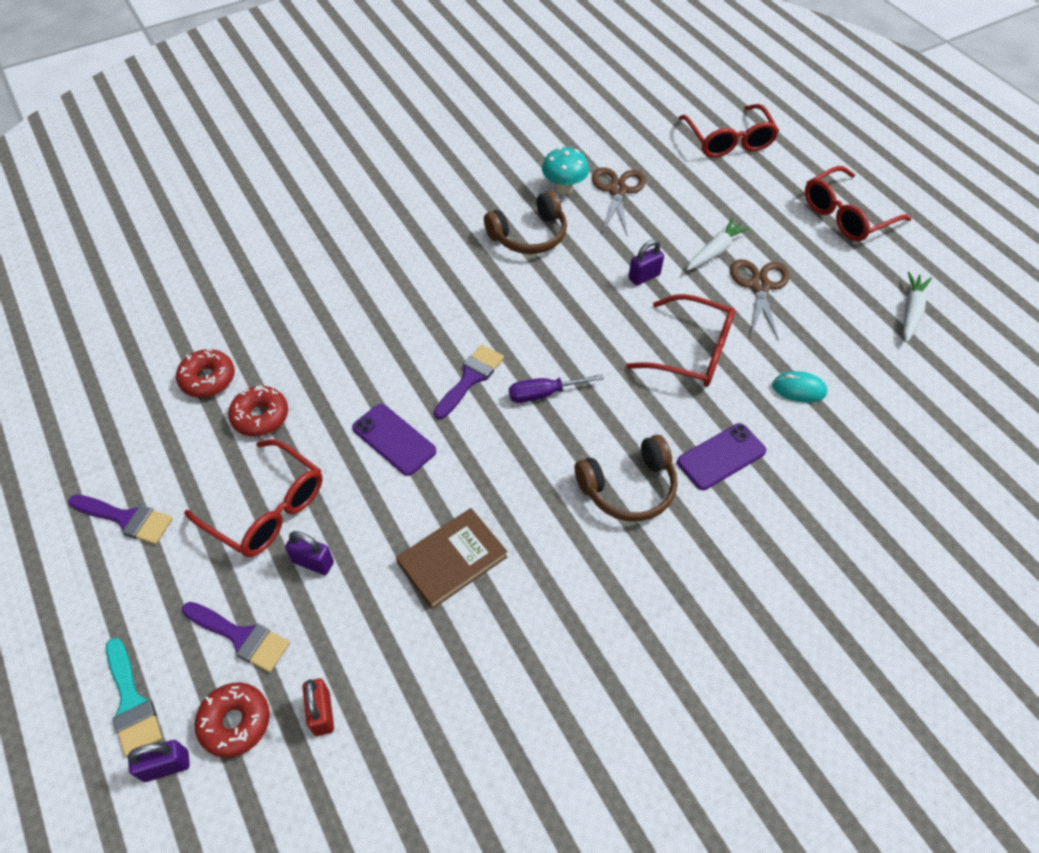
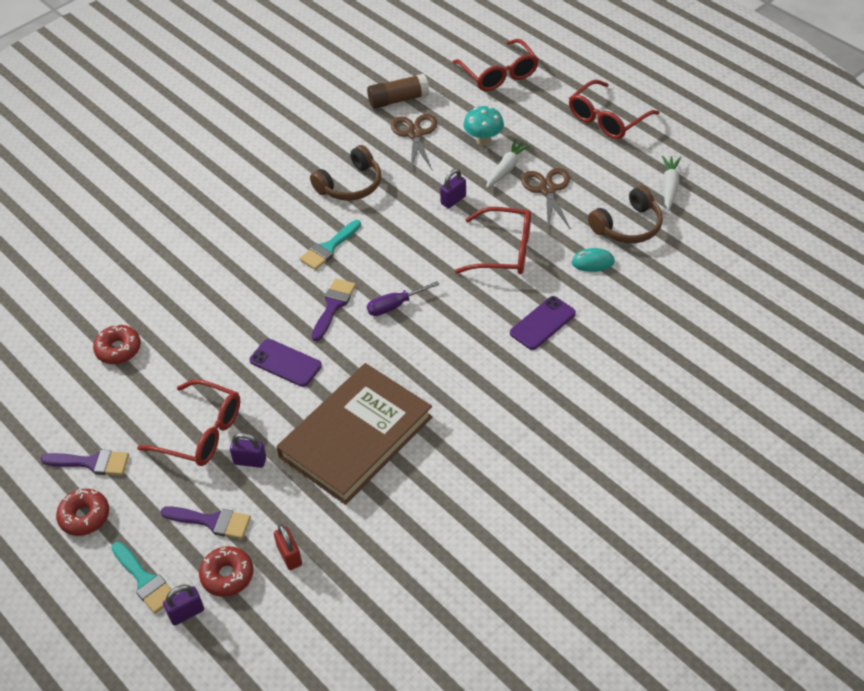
camera: 10 degrees left, 5 degrees down
red donut [228,385,288,437] -> red donut moved to [56,489,109,536]
brown book [396,508,508,609] -> brown book [277,363,433,505], size x1.86
turquoise mushroom [542,147,589,195] -> turquoise mushroom moved to [463,106,504,146]
brown headphones [575,435,677,522] -> brown headphones moved to [588,185,663,243]
none -> turquoise brush [300,220,361,270]
none -> brown glue stick [367,74,429,109]

